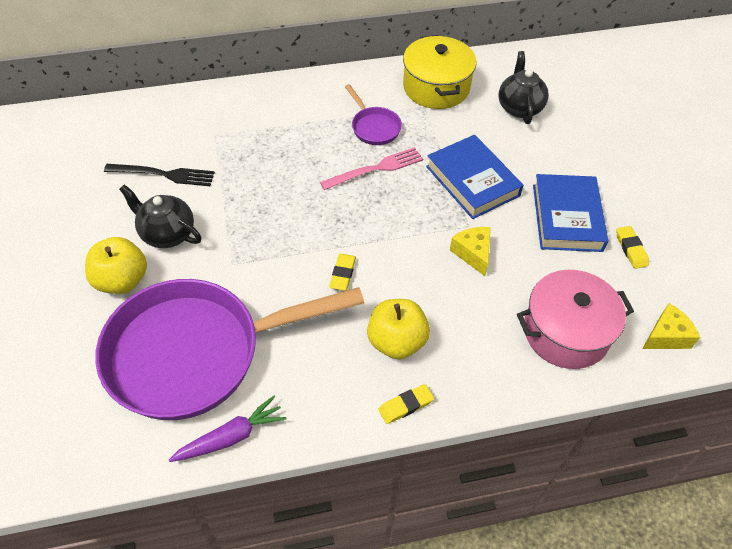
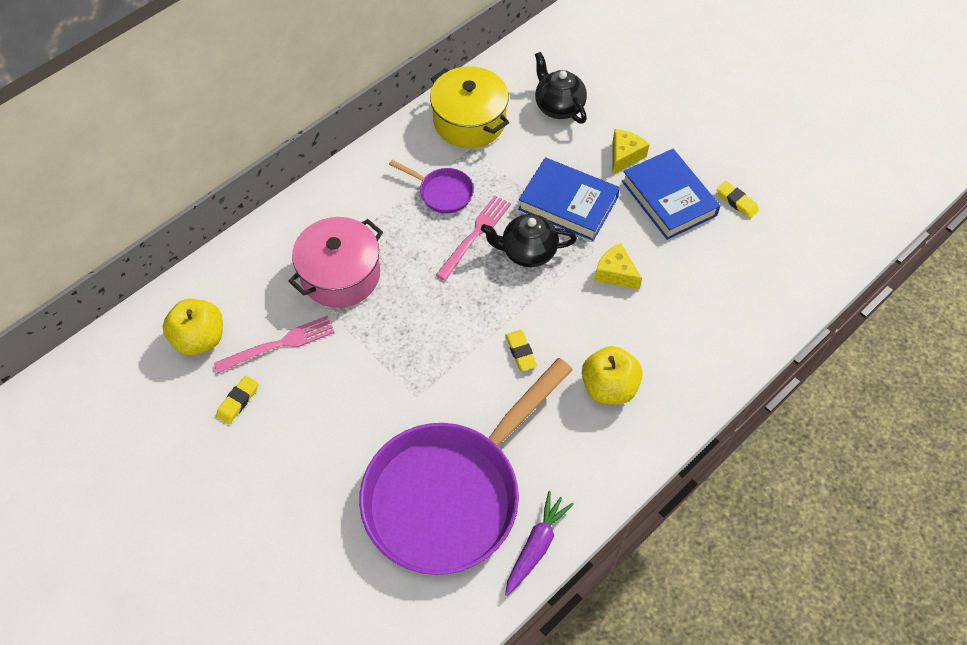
camera: 30 degrees left, 5 degrees up
yellow apple [85,237,147,294] -> yellow apple moved to [163,299,223,356]
black fork [104,164,215,186] -> pink fork [214,316,335,373]
black teapot [119,185,201,248] -> black teapot moved to [481,214,577,267]
yellow eraser [378,384,434,424] -> yellow eraser moved to [216,376,258,425]
pink pot [517,270,634,369] -> pink pot moved to [288,217,383,308]
yellow cheese [642,303,700,349] -> yellow cheese moved to [612,129,649,175]

